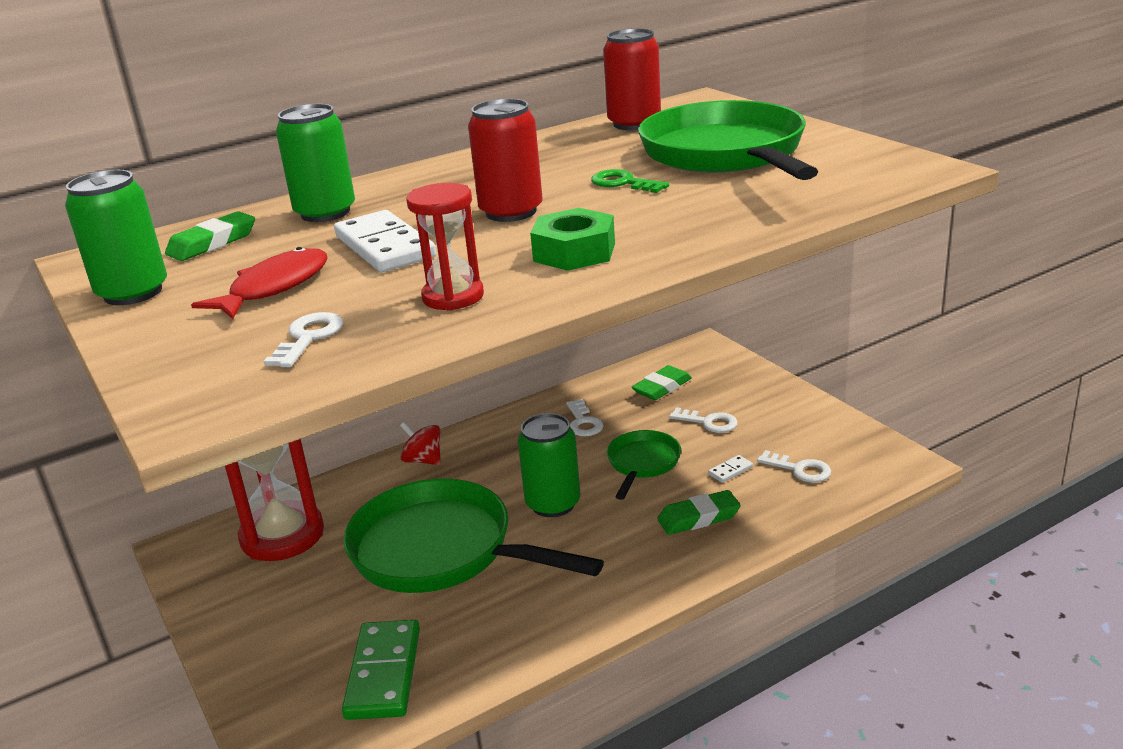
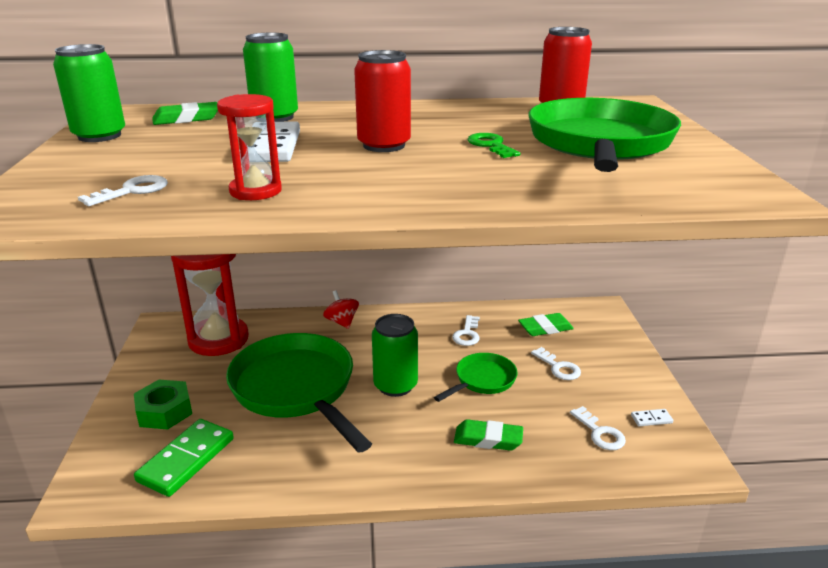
camera: 25 degrees right, 0 degrees up
red fish [191,247,327,319] -> none
green nut [530,208,615,271] -> green nut moved to [134,380,192,429]
white domino [708,455,753,483] -> white domino moved to [631,409,673,426]

